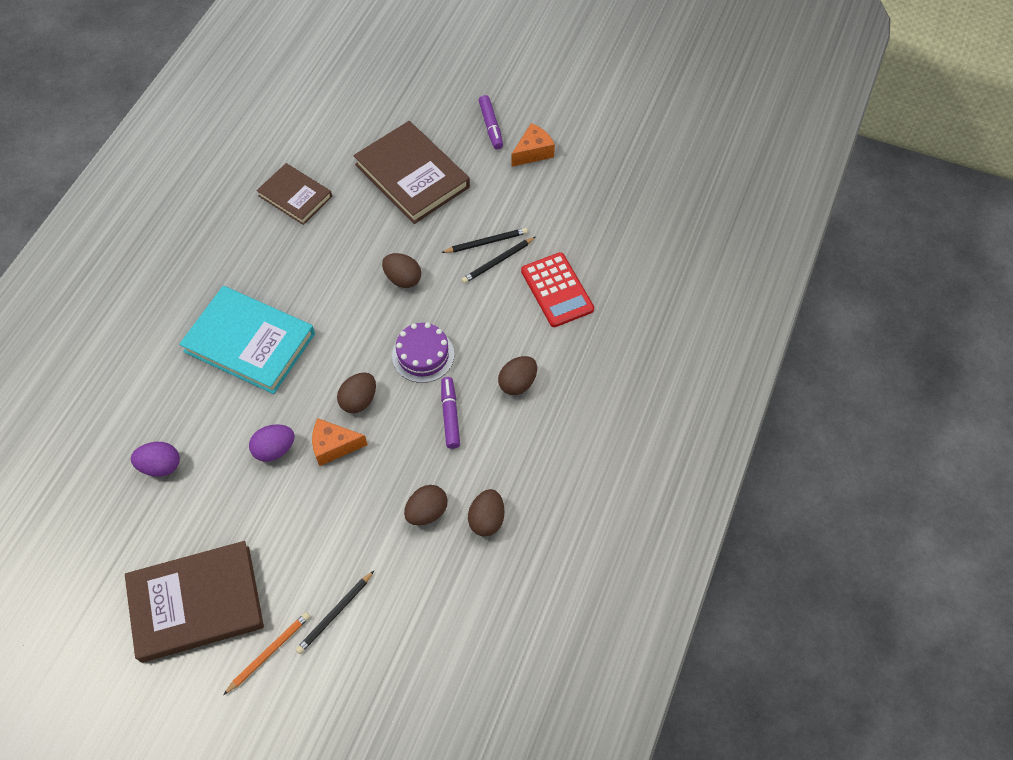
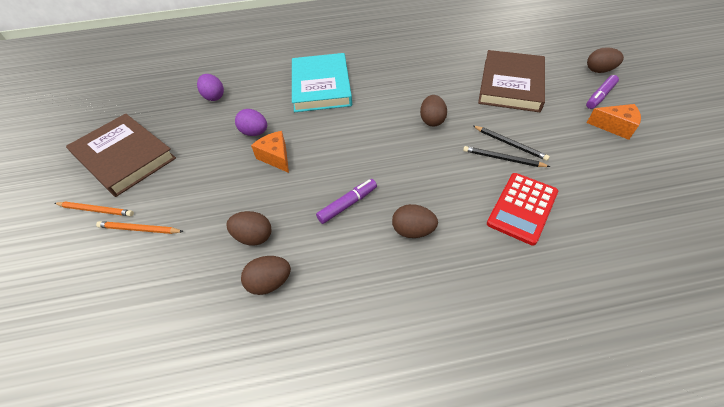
camera: 60 degrees right, 10 degrees down
brown book [257,163,332,225] -> none
black pencil [296,571,374,654] -> orange pencil [96,221,184,234]
brown egg [337,372,376,413] -> brown egg moved to [587,47,624,73]
purple cake [392,323,454,383] -> none

